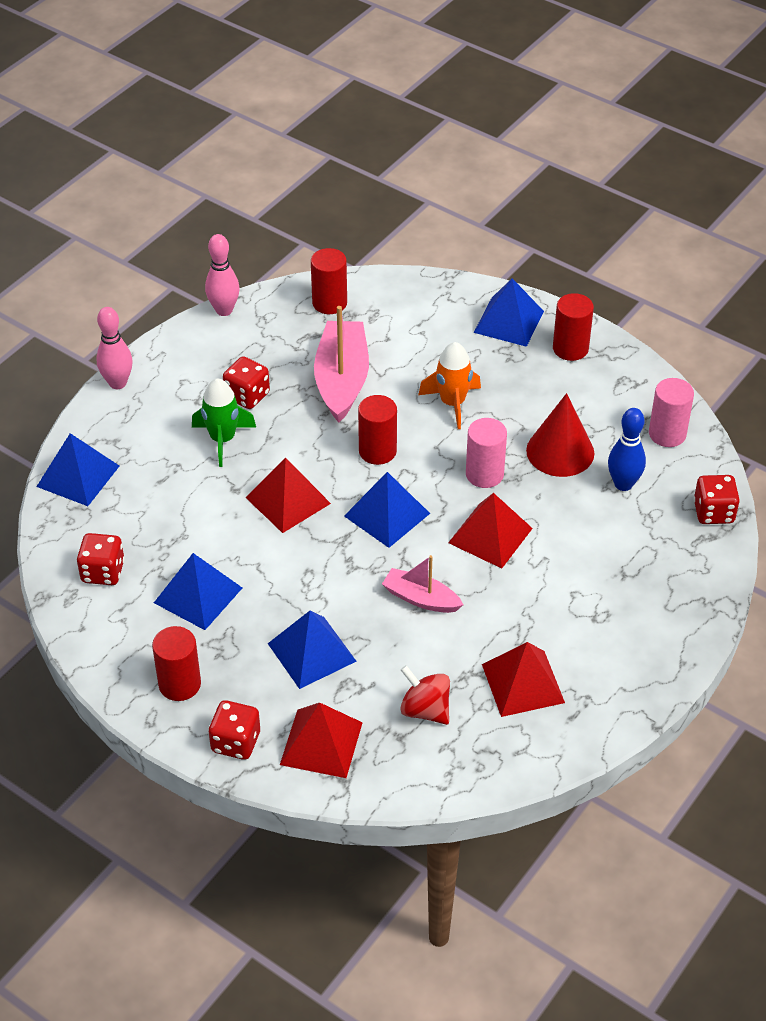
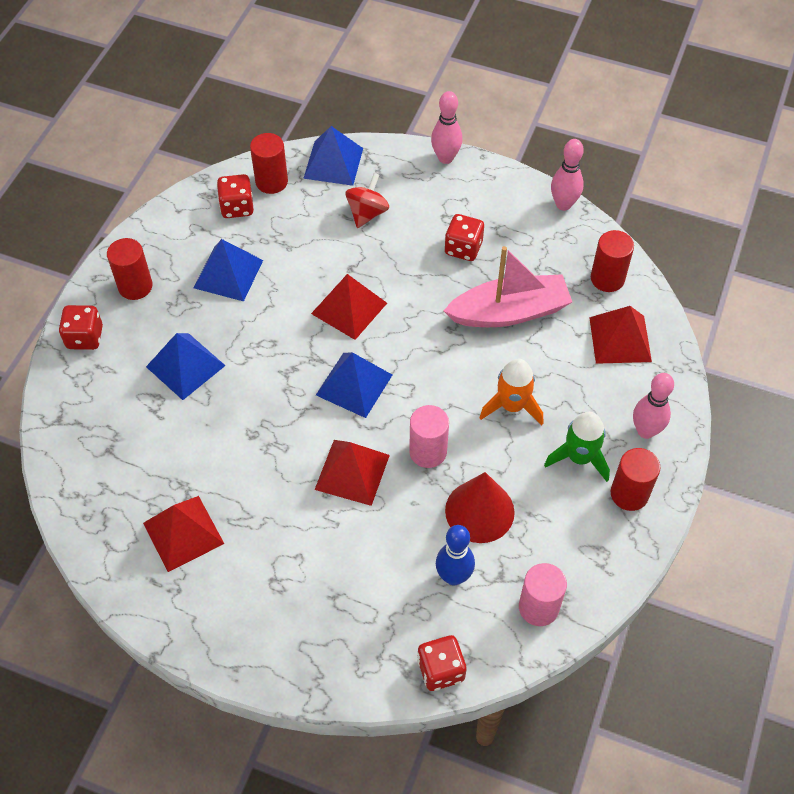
camera: 75 degrees right, 10 degrees up
green rocket [192,378,256,467] -> green rocket moved to [544,412,610,482]
red pyramid [280,703,363,778] -> red pyramid moved to [589,306,652,364]
red cylinder [358,395,397,465] -> red cylinder moved to [250,133,288,194]
pink boat [382,555,463,613] -> none
red spinning top [400,665,450,725] -> red spinning top moved to [345,173,389,228]
blue pyramid [474,279,544,347] -> pink bowling pin [633,373,674,439]

